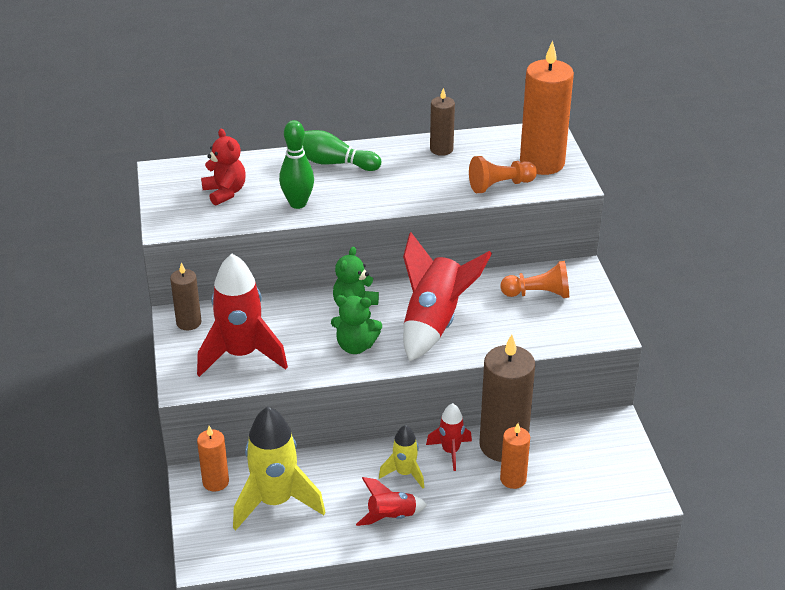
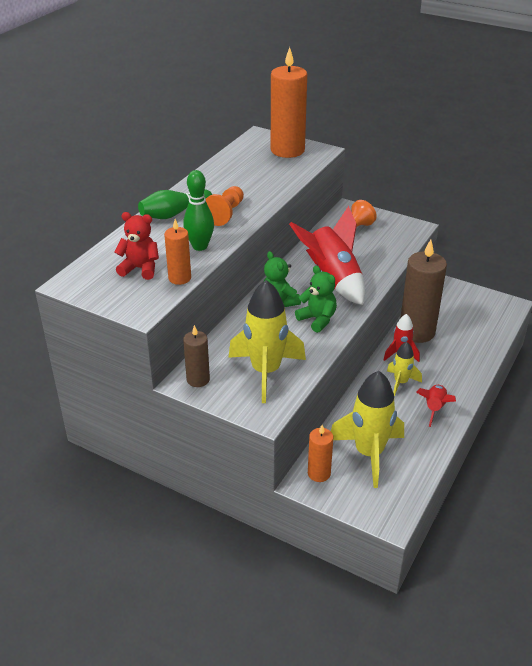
camera: 50 degrees left, 0 degrees up
red rocket [197,254,288,377] -> yellow rocket [229,280,306,403]
green teddy bear [331,295,382,354] -> green teddy bear turned 90 degrees counterclockwise [295,266,337,333]
brown candle [430,88,455,156] -> none
orange pawn [469,156,537,193] -> orange pawn moved to [206,186,244,226]
orange candle [500,423,530,489] -> orange candle moved to [164,219,191,285]

